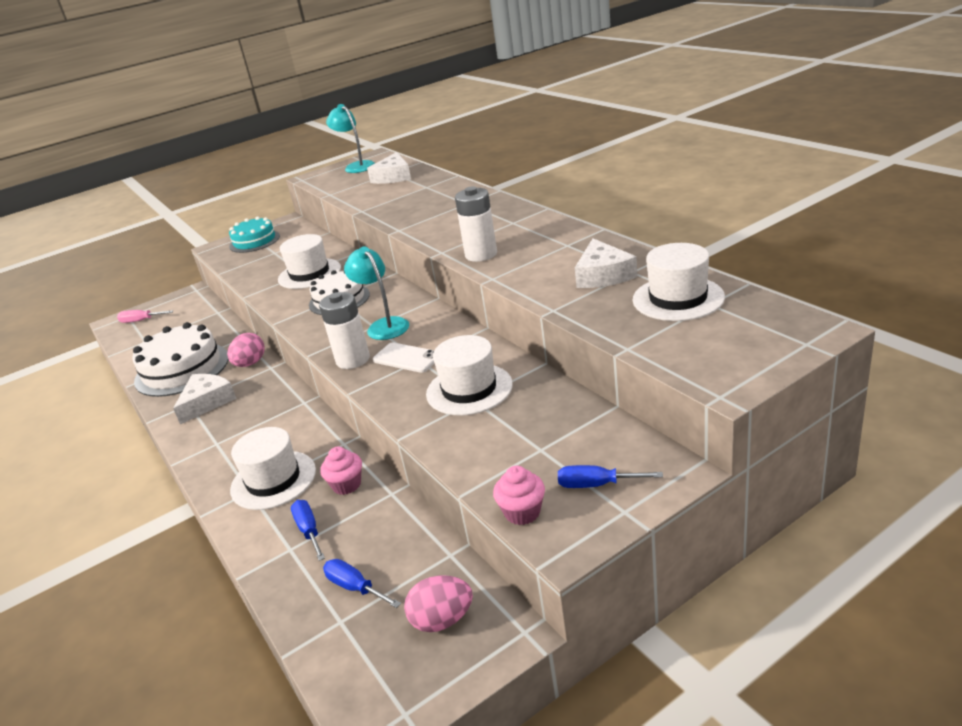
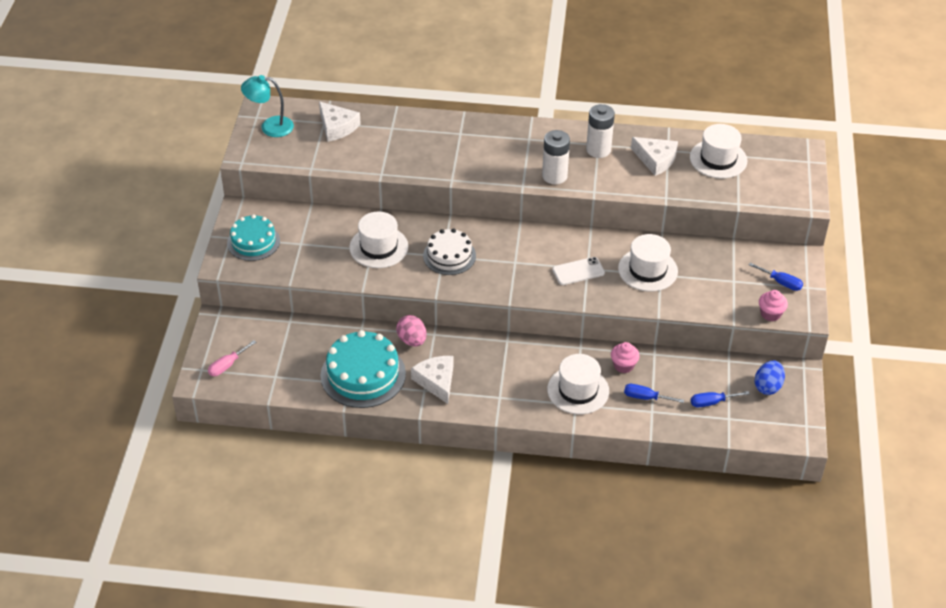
camera: 55 degrees left, 15 degrees up
white cake [132,322,228,397] -> turquoise cake [321,330,406,408]
white battery [319,292,370,369] -> white battery moved to [586,104,615,158]
turquoise lamp [344,247,409,340] -> none
pink egg [404,576,473,632] -> blue egg [754,360,785,395]
blue screwdriver [558,465,663,488] -> blue screwdriver turned 105 degrees counterclockwise [749,262,803,291]

